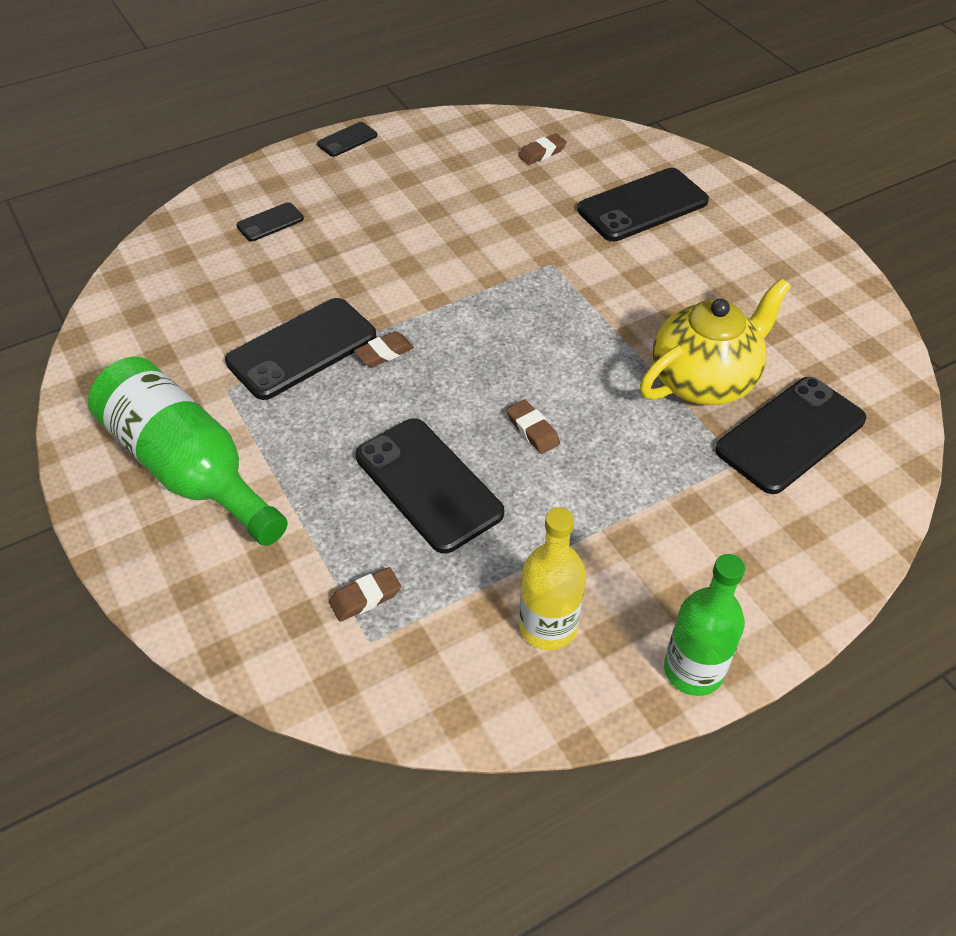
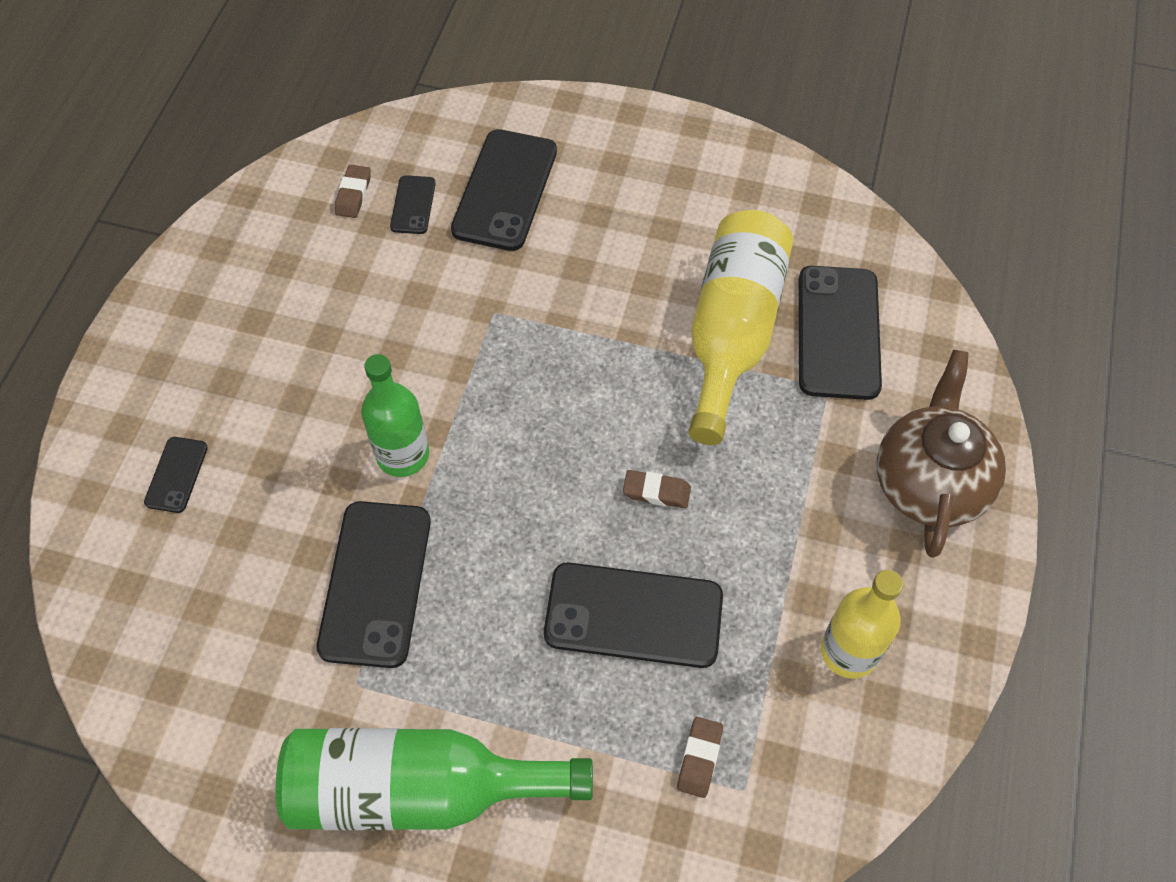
camera: 45 degrees left, 10 degrees up
black phone [317,122,377,157] -> black phone moved to [390,175,436,234]
brown eraser [354,331,414,367] -> none
yellow teapot [640,278,791,405] -> yellow bottle [689,210,793,445]
green bottle [664,554,745,696] -> green bottle moved to [361,354,429,477]
none -> brown teapot [877,350,1006,558]

